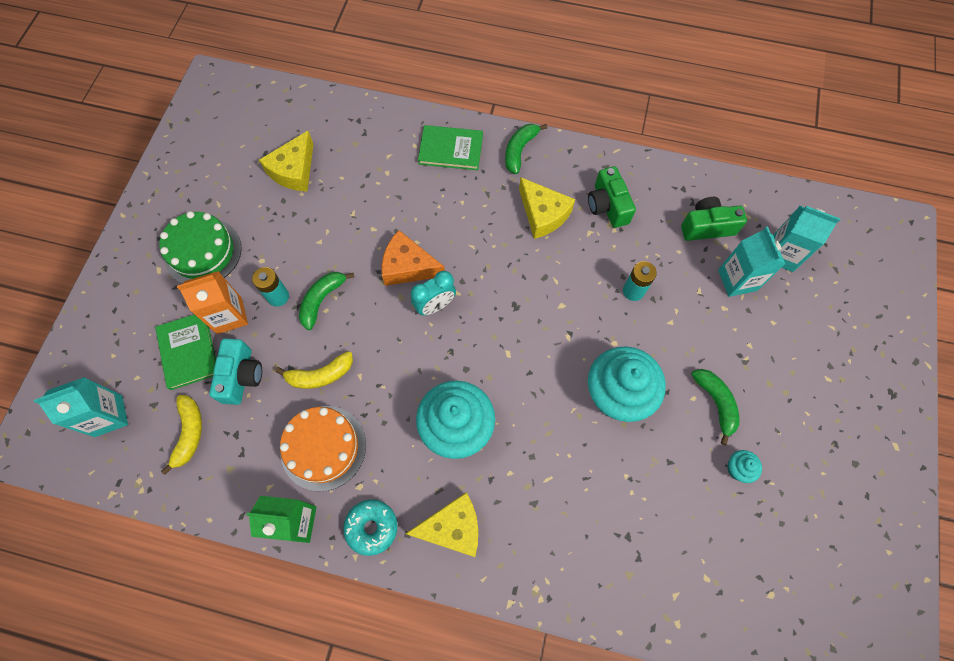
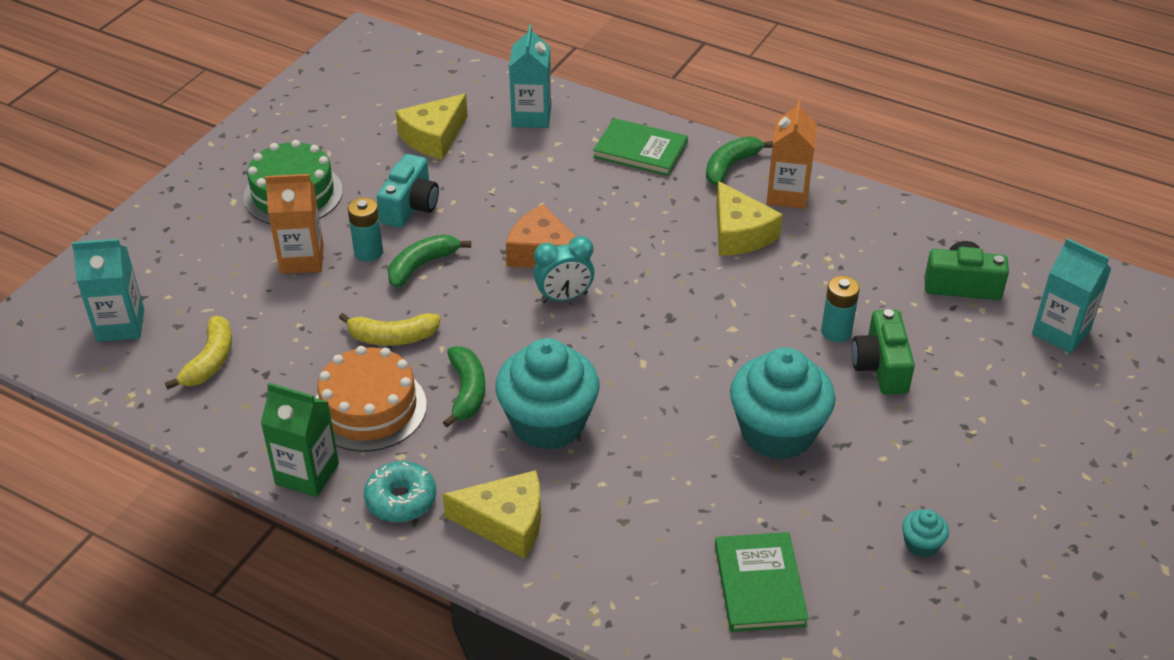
camera: 15 degrees right, 25 degrees down
green book [155,314,216,390] -> green book moved to [715,532,809,632]
turquoise camera [209,338,262,405] -> turquoise camera moved to [377,154,439,228]
green camera [588,166,636,228] -> green camera moved to [852,309,915,395]
green banana [691,369,739,445] -> green banana moved to [443,346,485,428]
turquoise carton [718,227,785,297] -> turquoise carton moved to [509,25,551,128]
none -> orange carton [766,100,817,209]

